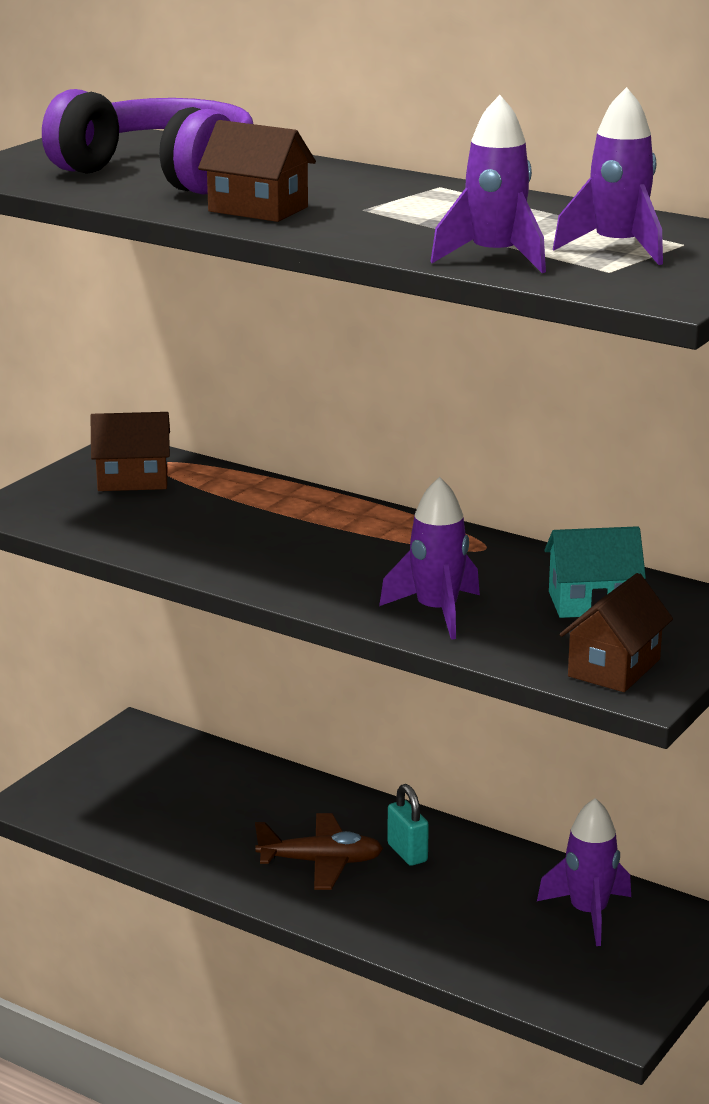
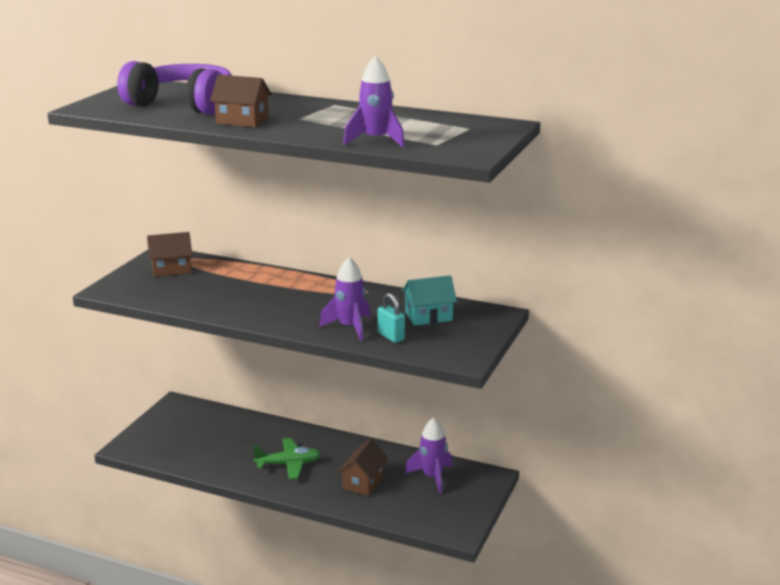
camera: 10 degrees left, 0 degrees up
brown plane [255,813,383,890] -> green plane [253,438,321,479]
turquoise padlock [387,784,429,866] -> turquoise padlock moved to [378,293,405,343]
purple rocket [553,87,663,265] -> none
brown house [560,573,673,692] -> brown house moved to [338,439,388,496]

